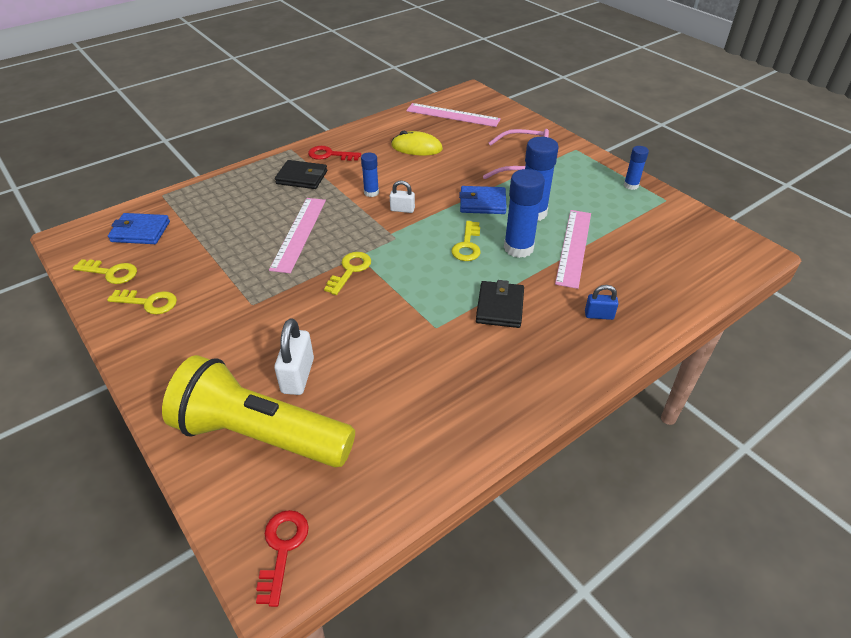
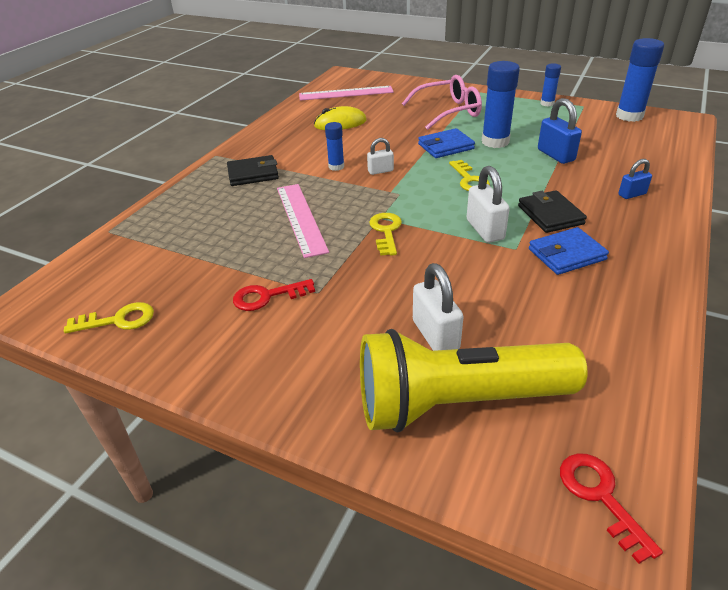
camera: 25 degrees left, 5 degrees down
yellow key [107,290,177,314] -> none
blue wallet [108,213,170,244] -> blue wallet moved to [529,227,609,275]
red key [308,146,361,161] -> red key moved to [233,279,315,311]
blue glue stick [504,169,545,258] -> blue glue stick moved to [616,38,664,122]
pink ruler [555,210,591,289] -> blue padlock [538,98,582,164]
none -> white padlock [467,166,510,243]

